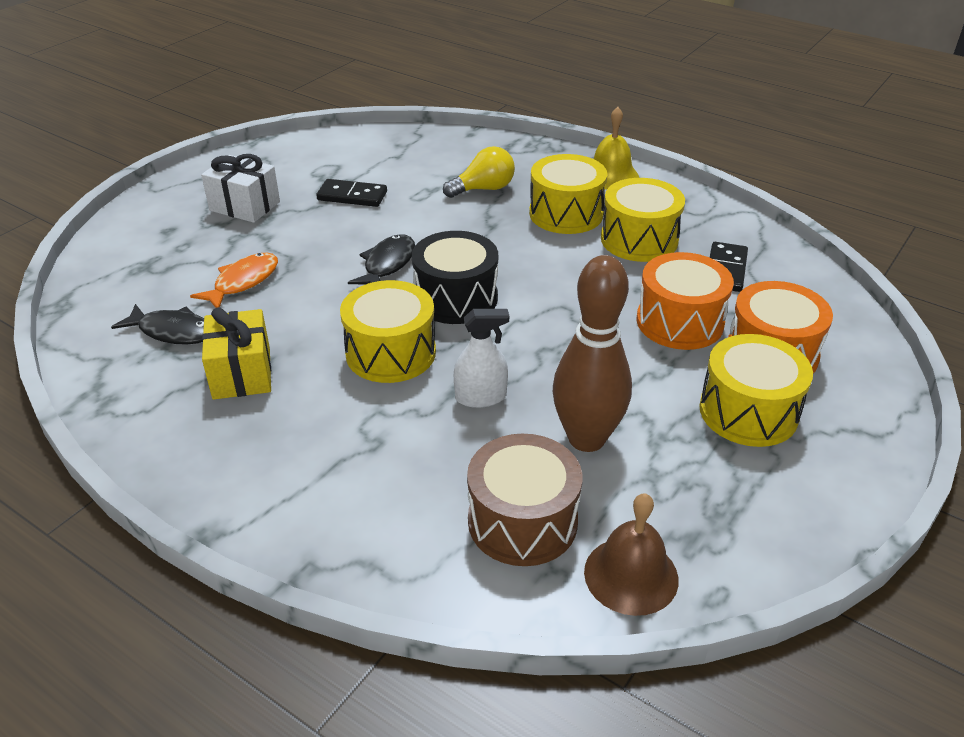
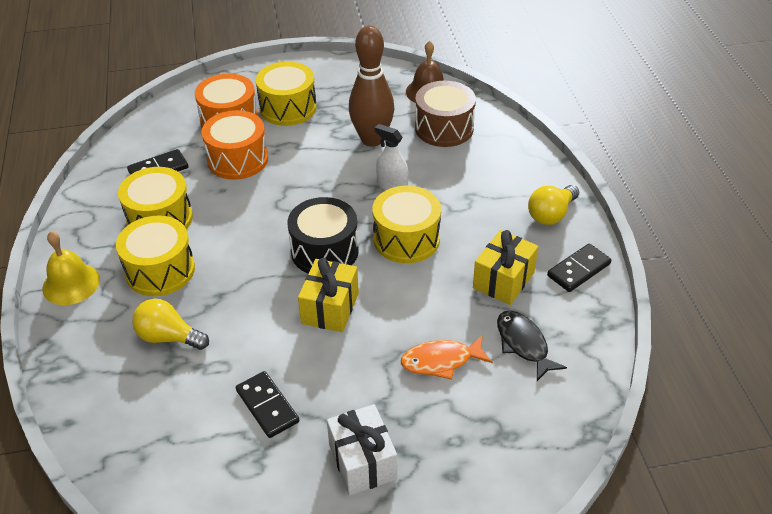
camera: 135 degrees left, 5 degrees up
black fish [348,234,415,284] -> yellow gift [298,258,359,332]
none -> yellow light bulb [528,185,579,225]
none -> black domino [547,243,611,292]

